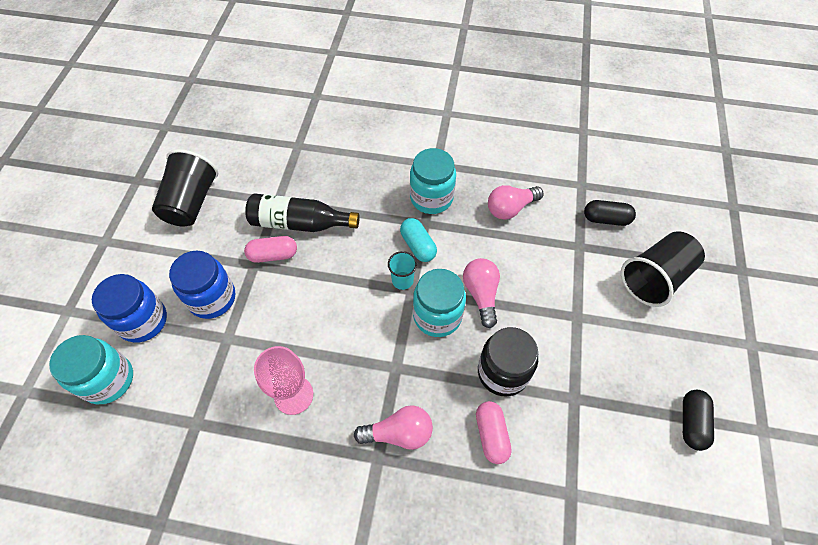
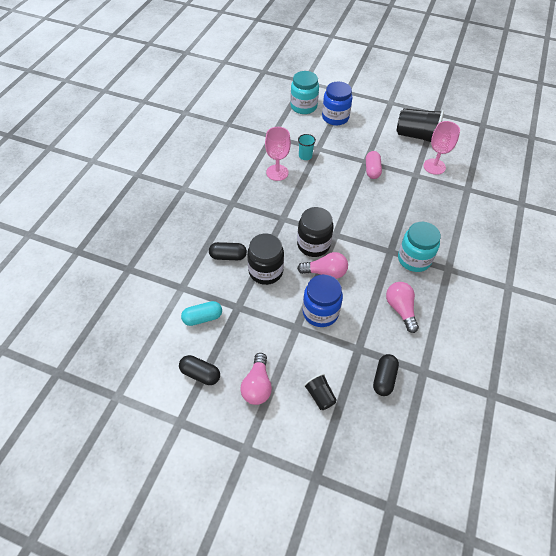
camera: 100 degrees right, 5 degrees down
blue jar [169,251,235,319] -> blue jar moved to [302,275,343,327]
black bottle [245,193,360,232] -> none
pink light bulb [354,405,433,450] -> pink light bulb moved to [240,353,272,405]
turquoise cup [388,251,417,290] -> turquoise cup moved to [298,134,316,160]
turquoise capsule [400,218,437,262] -> turquoise capsule moved to [181,301,222,326]
turquoise jar [413,269,466,337] -> black jar [297,207,334,257]
pink capsule [476,401,512,464] -> black capsule [209,242,247,260]
black cup [621,231,705,307] -> black cup [304,374,337,410], size x0.52
none -> pink goblet [424,121,460,175]

